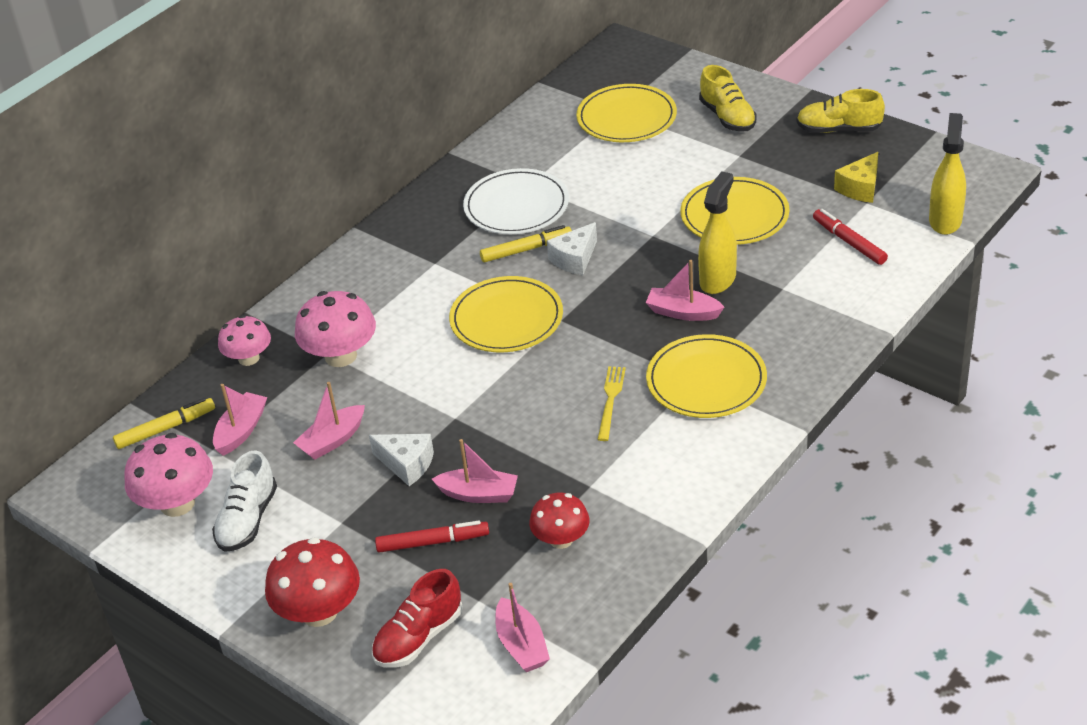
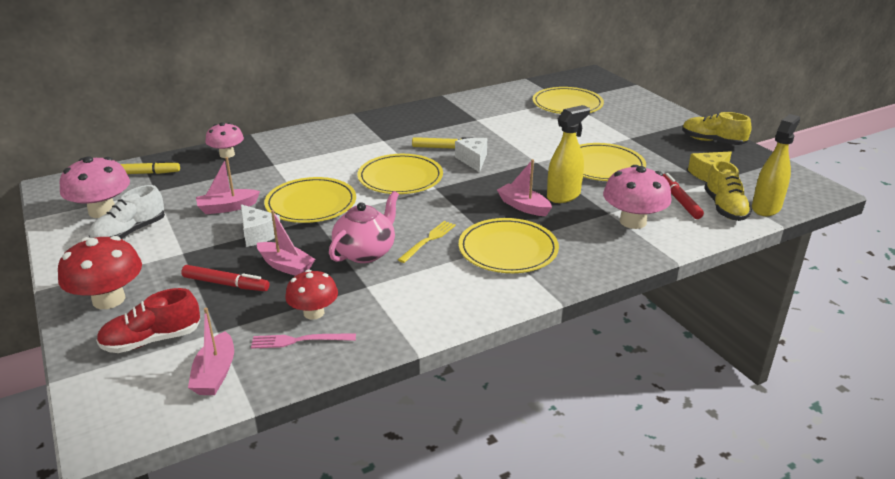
camera: 20 degrees right, 10 degrees down
pink boat [213,384,267,456] -> none
pink mushroom [295,291,376,367] -> pink mushroom moved to [603,165,672,229]
white plate [463,168,569,234] -> none
white cheese [547,222,597,275] -> white cheese turned 105 degrees clockwise [455,138,487,173]
yellow shoe [699,65,757,132] -> yellow shoe moved to [704,160,752,221]
none -> pink fork [251,333,356,349]
none -> yellow plate [264,177,356,223]
none -> pink teapot [329,191,399,263]

